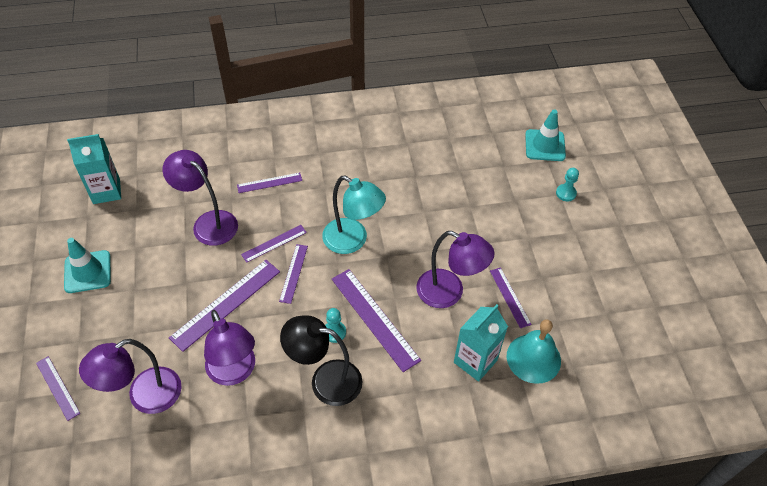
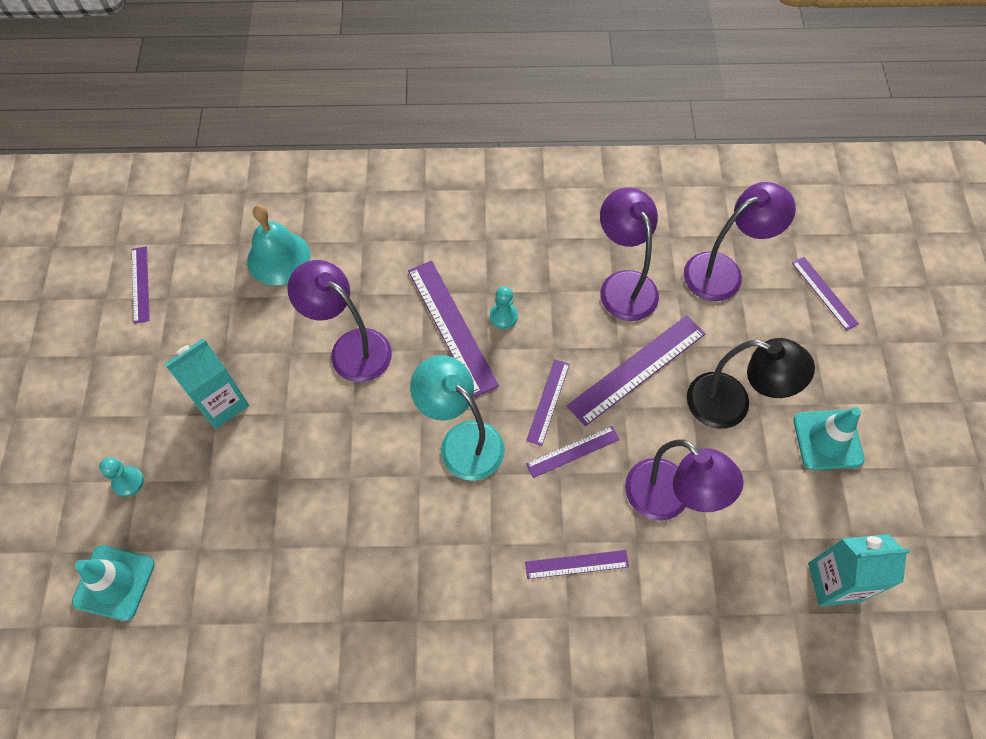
camera: 170 degrees left, 10 degrees up
black lamp [280,315,363,406] -> black lamp moved to [687,338,815,429]
turquoise carton [454,304,508,382] -> turquoise carton moved to [165,339,249,429]
purple ruler [490,267,532,328] -> purple ruler moved to [132,246,150,324]

